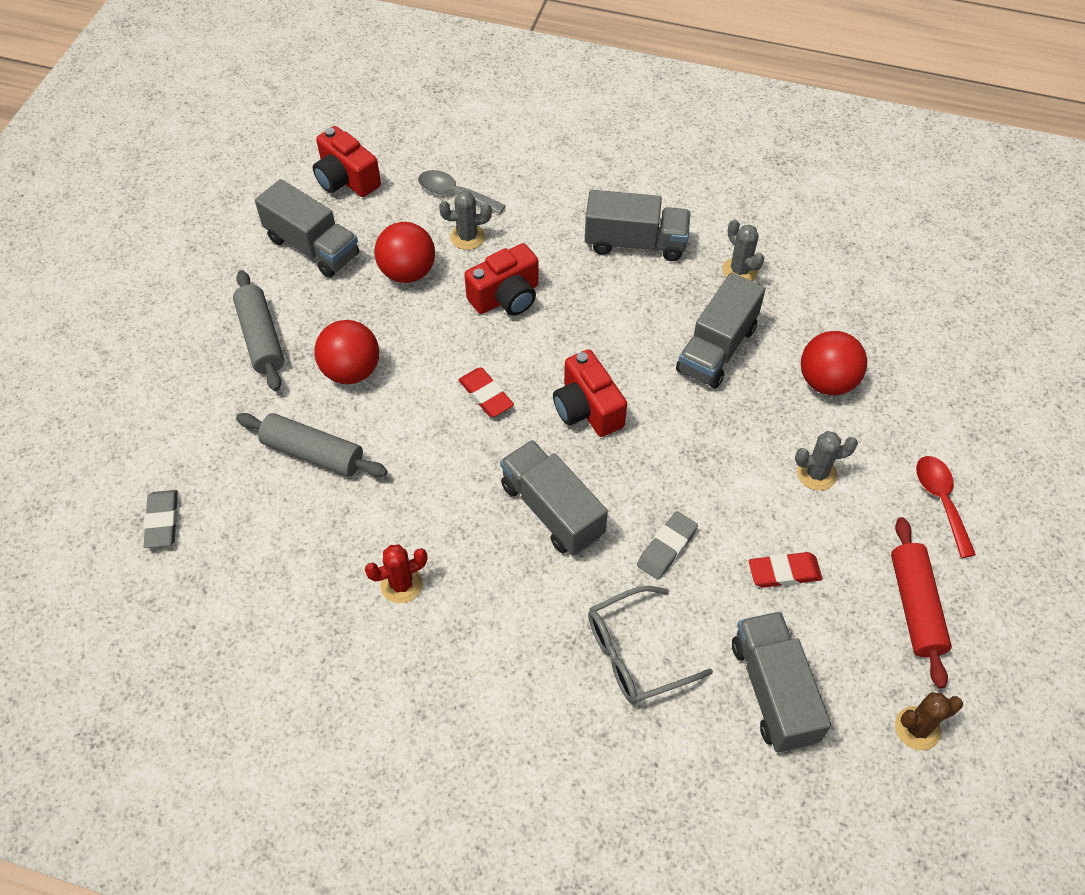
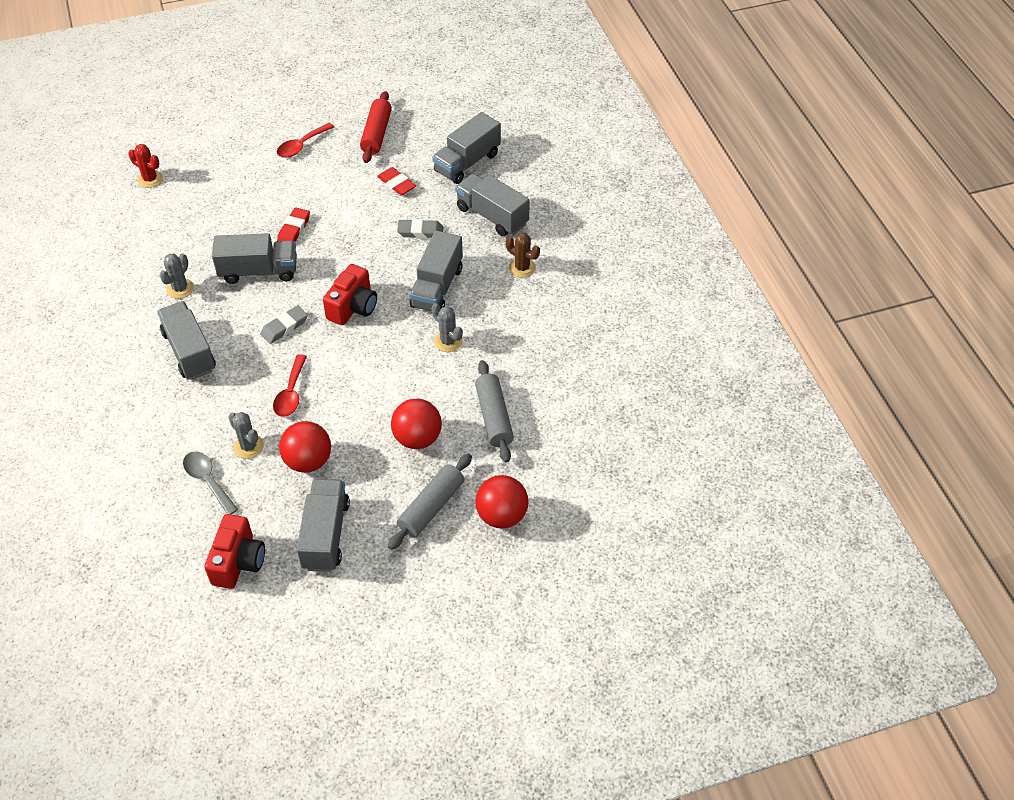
camera: 125 degrees left, 5 degrees down
grey eraser [144,490,178,548] -> grey eraser moved to [260,305,308,344]
red cactus [365,545,427,603] -> red cactus moved to [128,144,163,188]
grey spoon [418,170,506,214] -> grey spoon turned 150 degrees clockwise [183,452,238,515]
red eraser [458,368,514,417] -> red eraser moved to [277,208,310,242]
red camera [464,243,539,316] -> red spoon [273,354,307,417]
grey glasses [588,586,713,704] -> grey truck [455,174,530,236]
grey cactus [795,431,858,491] -> grey cactus moved to [432,303,463,352]
red ball [801,331,867,396] -> red ball moved to [475,475,528,529]
red rolling pin [891,517,952,688] -> red rolling pin turned 45 degrees counterclockwise [360,91,392,163]
brown cactus [895,692,963,750] -> brown cactus moved to [506,233,540,278]

